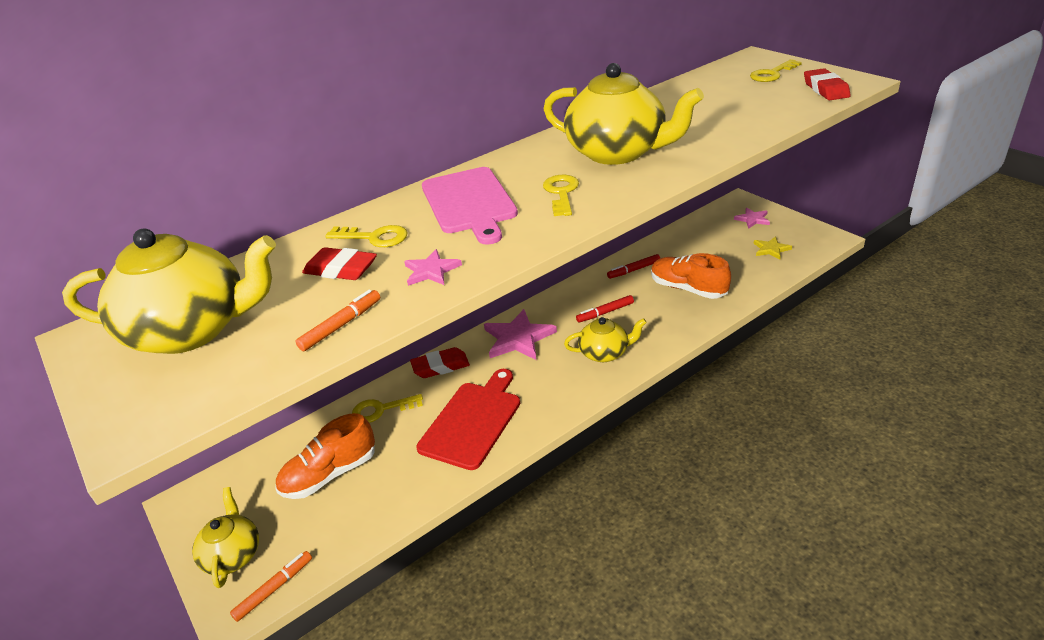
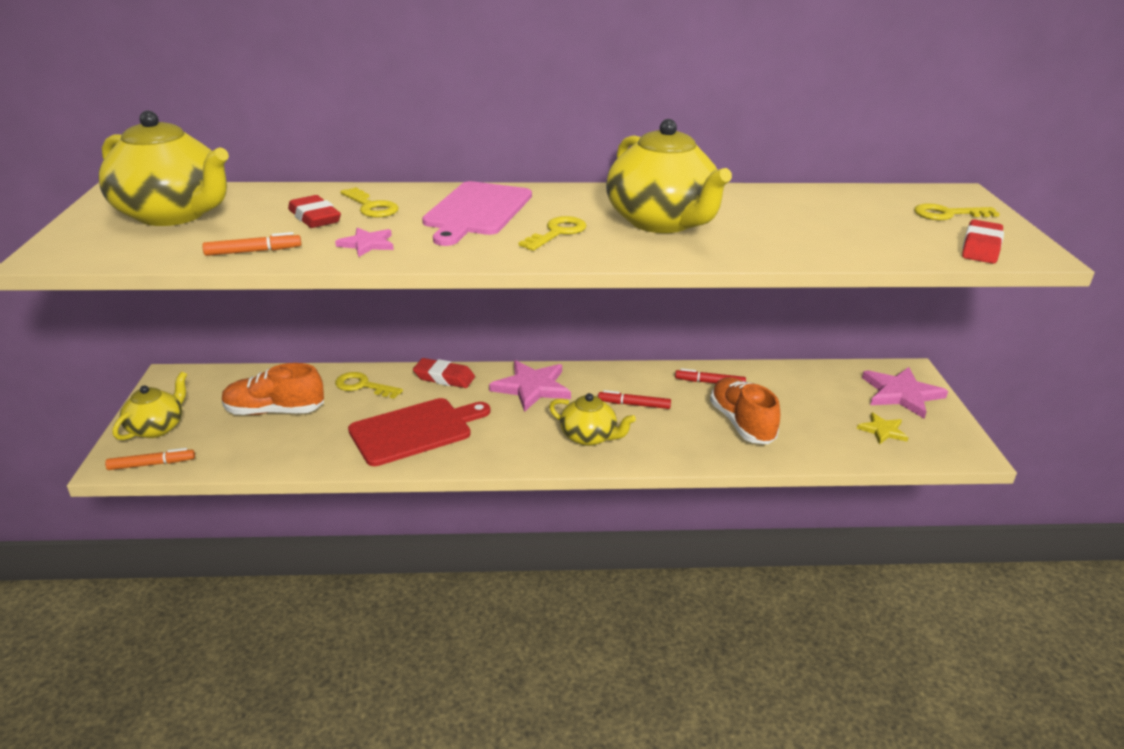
camera: 30 degrees right, 5 degrees down
pink star [734,208,770,229] -> pink star [862,367,948,419], size x1.79

